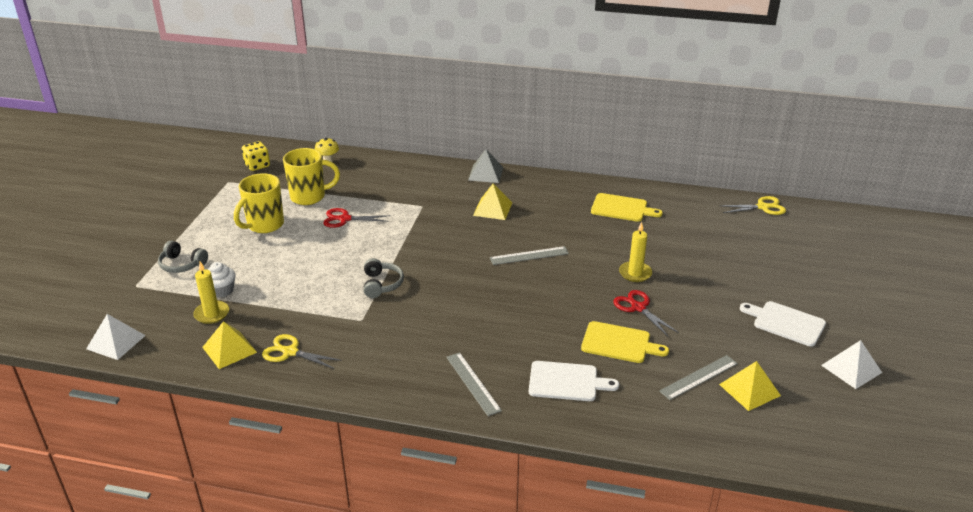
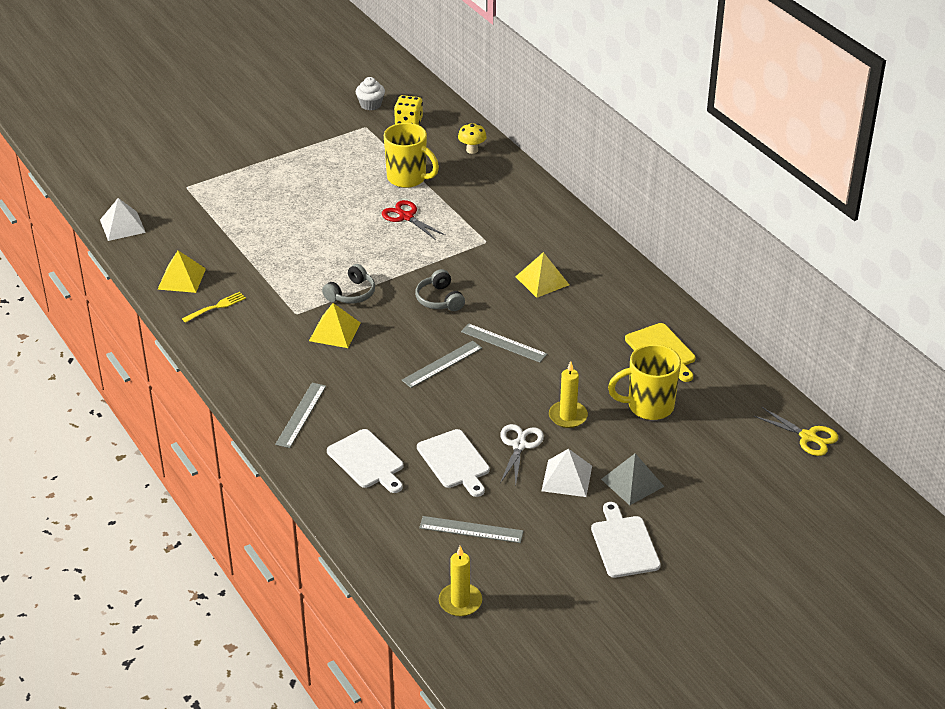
camera: 45 degrees right, 5 degrees up
grey headphones [158,241,208,273] -> grey headphones moved to [415,269,465,311]
yellow candle [193,261,229,324] -> yellow candle moved to [439,546,482,616]
white cupcake [208,262,235,297] -> white cupcake moved to [356,77,385,110]
yellow mug [234,173,284,233] -> yellow mug moved to [608,344,681,420]
yellow scissors [262,334,342,369] -> yellow fork [182,292,246,323]
grey pyramid [468,149,504,183] -> grey pyramid moved to [601,453,665,505]
yellow cutting board [581,321,669,363] -> white cutting board [417,429,490,497]
red scissors [613,290,679,336] -> white scissors [500,424,544,485]
yellow pyramid [719,361,781,411] -> yellow pyramid moved to [309,303,360,348]
white pyramid [821,340,882,389] -> white pyramid moved to [542,449,592,497]
none -> grey ruler [402,341,482,388]

